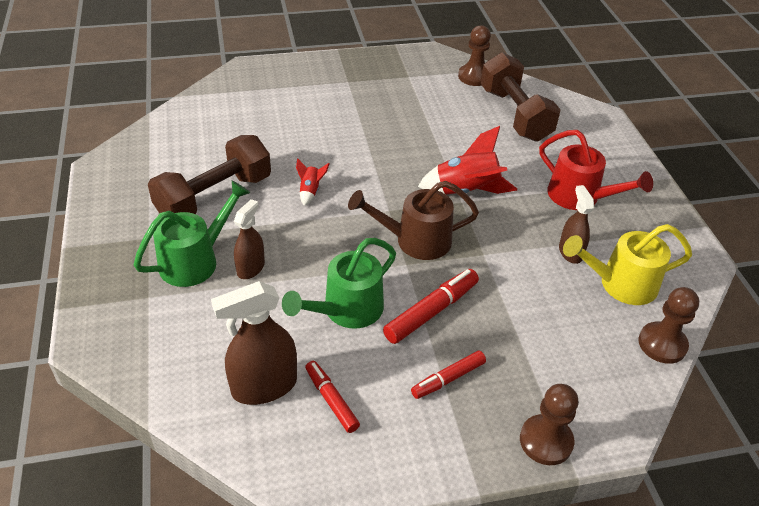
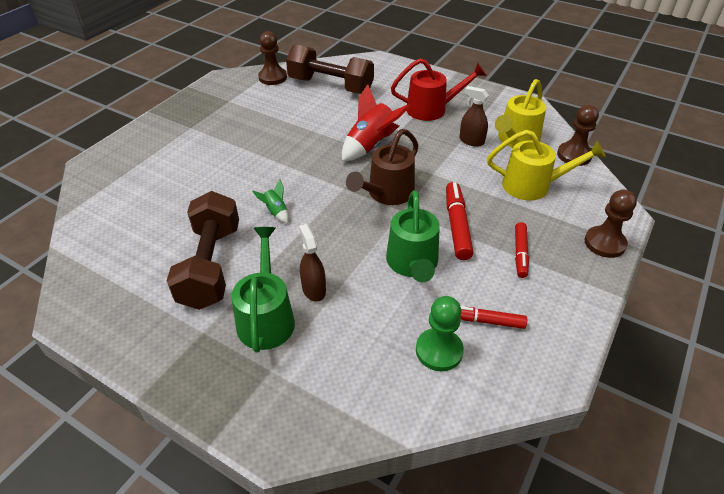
camera: 45 degrees left, 0 degrees up
brown spray bottle [211,281,297,405] -> green pawn [416,296,464,371]
red rocket [296,158,330,206] -> green rocket [252,179,289,224]
none -> yellow watering can [487,130,606,200]

